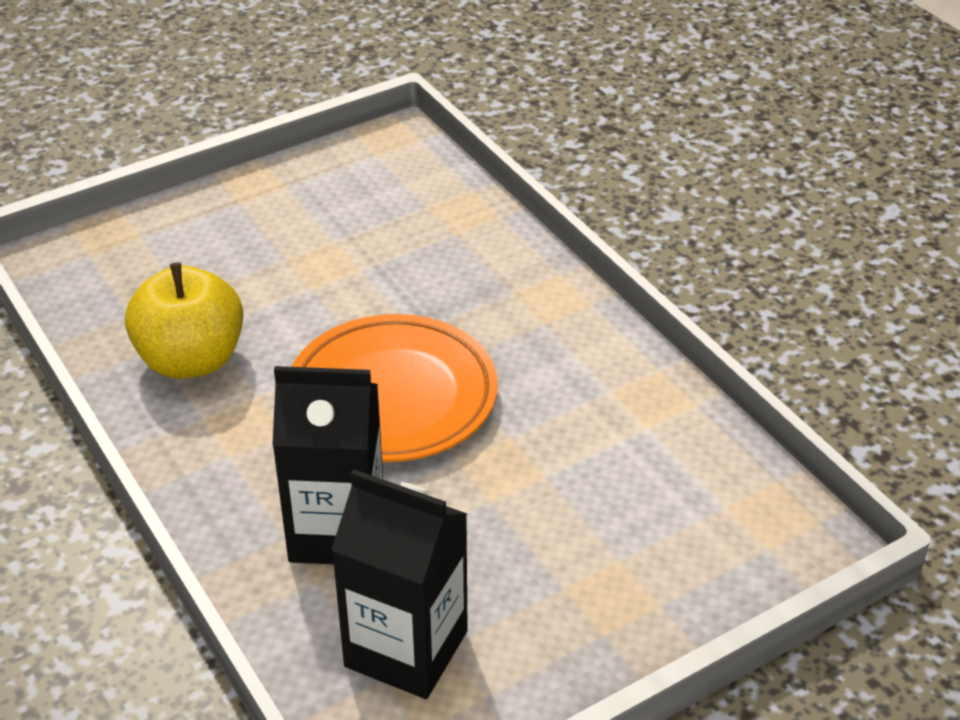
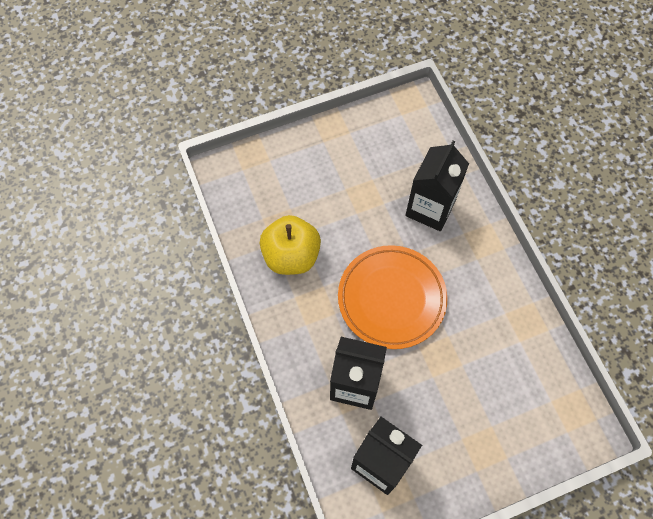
camera: 10 degrees right, 25 degrees up
none -> black carton [405,141,469,231]

